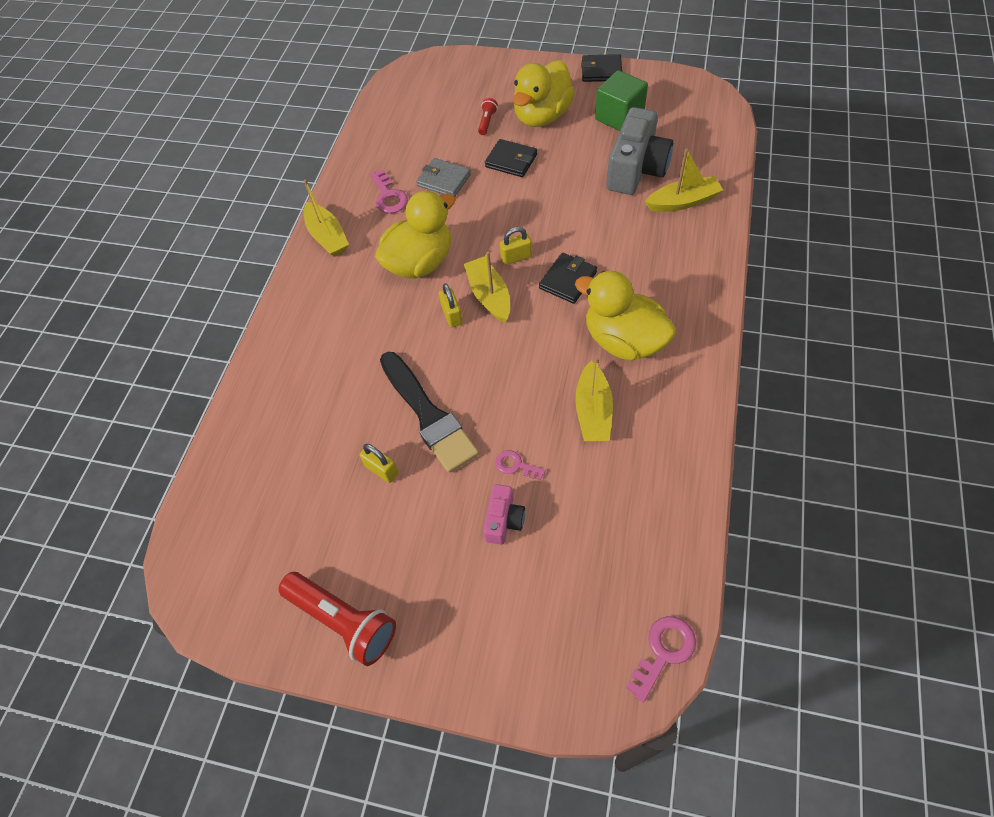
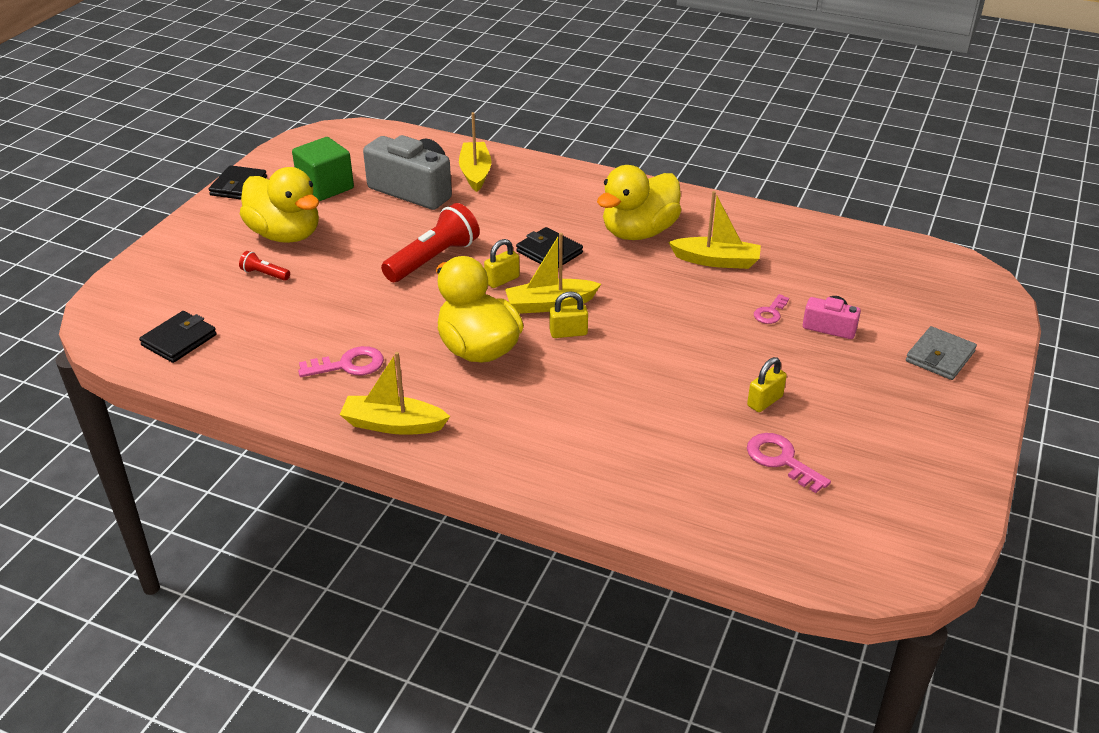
camera: 85 degrees left, 20 degrees down
red flashlight [278,572,396,666] -> red flashlight moved to [381,203,480,282]
yellow boat [304,180,349,257] -> yellow boat turned 150 degrees counterclockwise [340,352,450,435]
black brush [380,352,479,473] -> none
grey wallet [417,158,471,197] -> grey wallet moved to [906,326,977,380]
black wallet [485,139,537,177] -> black wallet moved to [139,311,217,363]
yellow padlock [500,227,532,265] -> yellow padlock turned 60 degrees clockwise [484,239,520,288]
pink key [626,616,696,703] -> pink key moved to [747,433,831,493]

